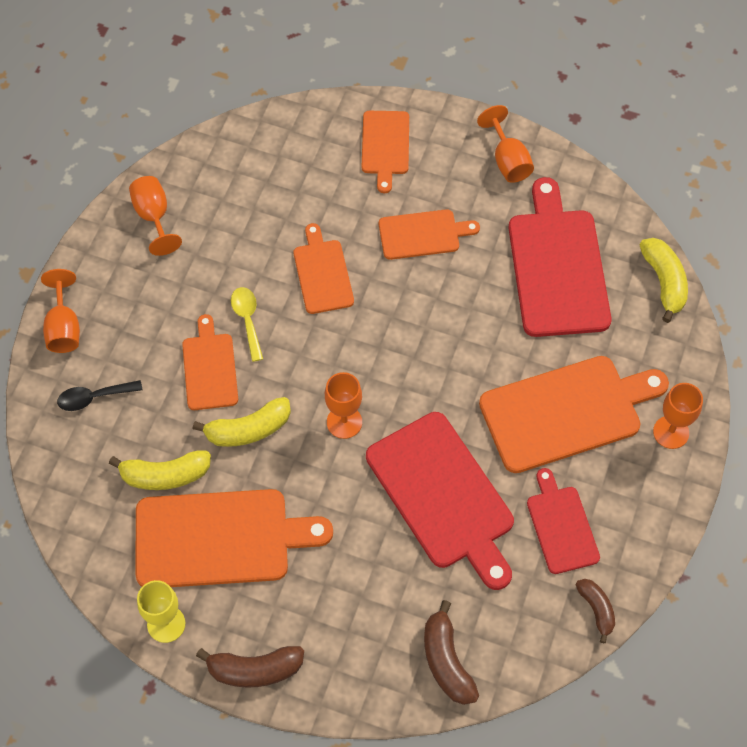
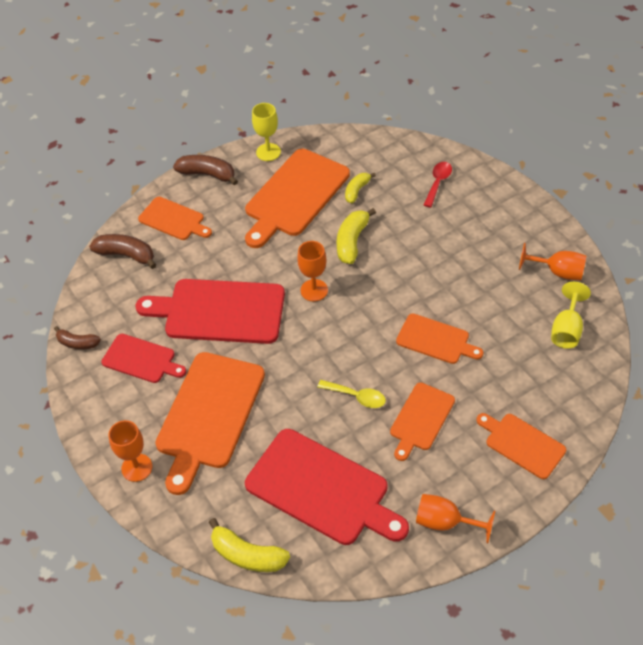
camera: 130 degrees right, 10 degrees down
orange goblet [41,269,80,353] -> none
black spoon [57,380,143,411] -> red spoon [424,162,452,208]
yellow banana [109,450,211,490] -> yellow banana [345,173,376,203], size x0.65
orange cutting board [182,314,238,410] -> orange cutting board moved to [138,197,212,240]
brown banana [196,646,304,688] -> brown banana turned 75 degrees clockwise [173,155,238,185]
yellow spoon [231,287,263,362] -> yellow spoon moved to [317,380,386,408]
none -> yellow goblet [551,282,591,349]

